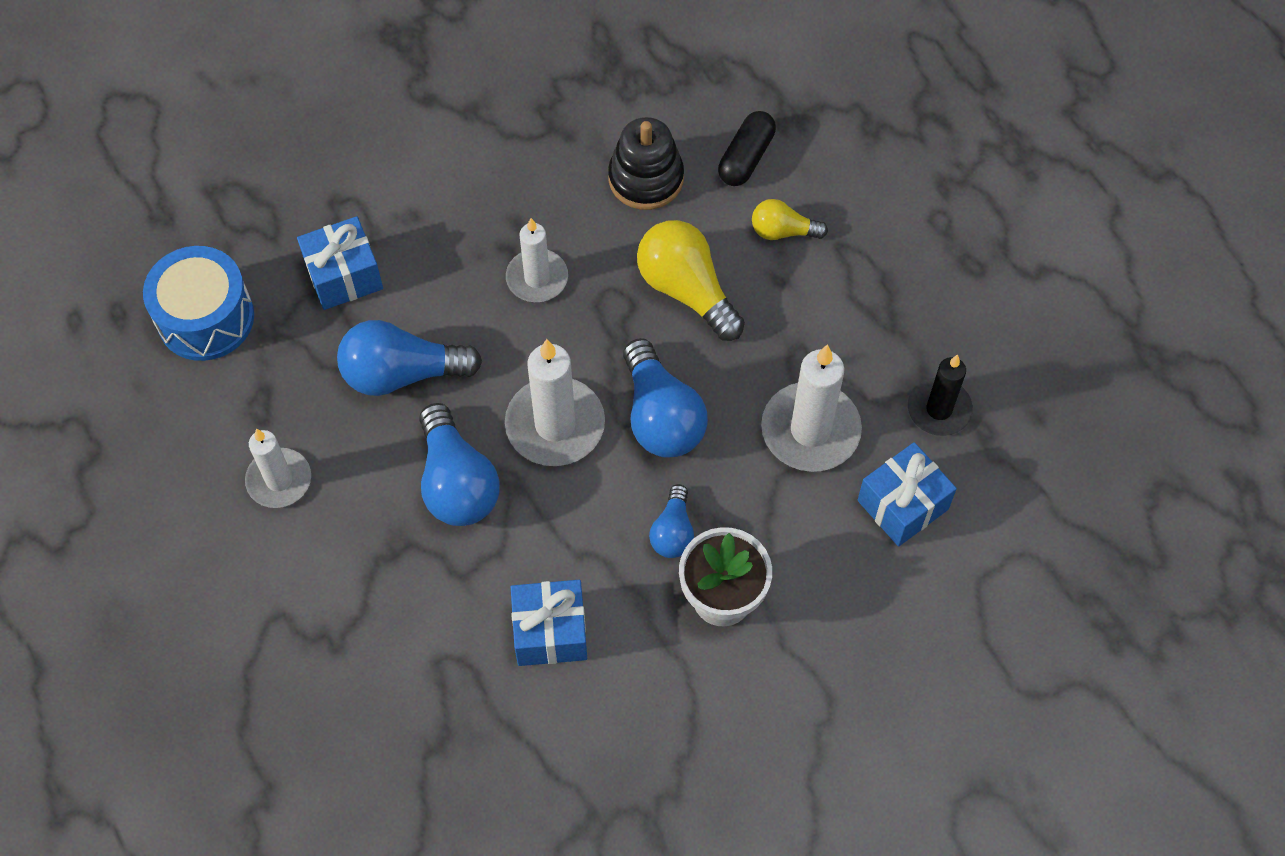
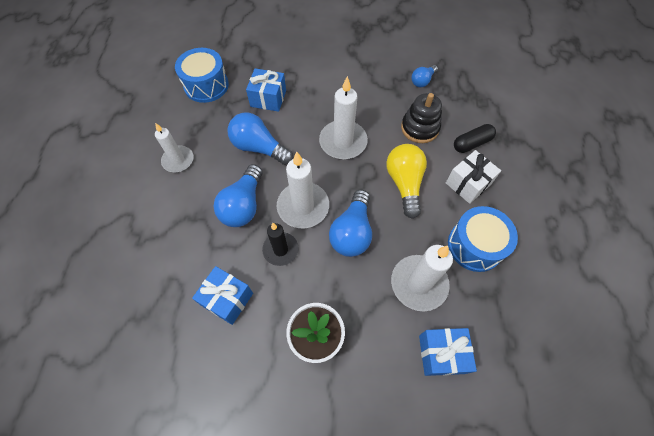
camera: 35 degrees right, 0 degrees up
white candle [506,218,568,302] -> white candle [319,76,368,159], size x1.54
blue light bulb [649,484,694,558] -> blue light bulb moved to [412,65,438,87]
yellow light bulb [752,199,828,240] -> white gift [446,150,501,204]
black candle [908,354,973,436] -> black candle moved to [262,223,299,266]
none -> blue drum [448,206,518,272]

